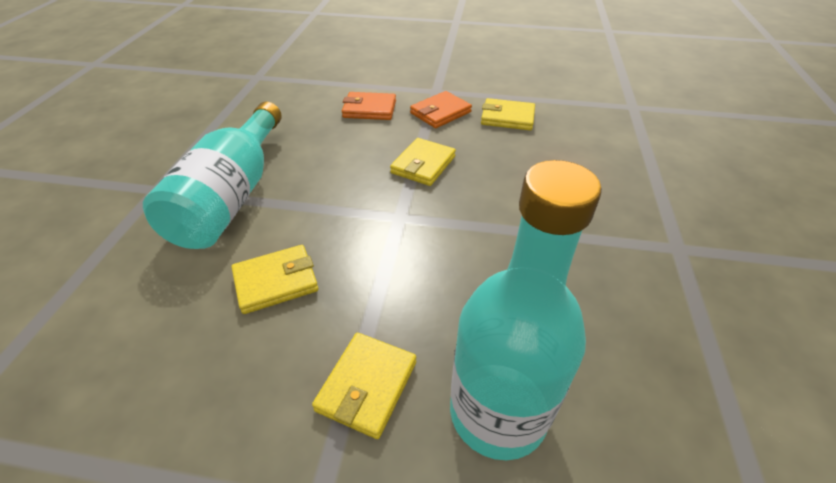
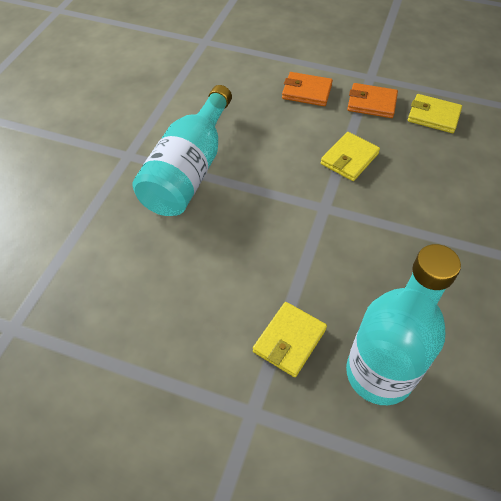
camera: 10 degrees right, 10 degrees up
yellow wallet [232,245,319,314] -> none
orange wallet [410,91,472,128] -> orange wallet turned 45 degrees clockwise [347,83,398,118]

